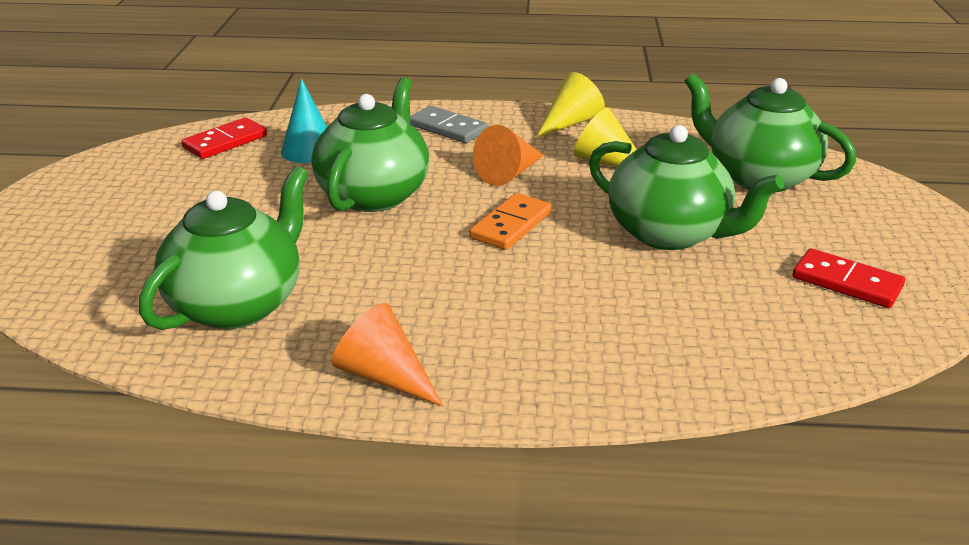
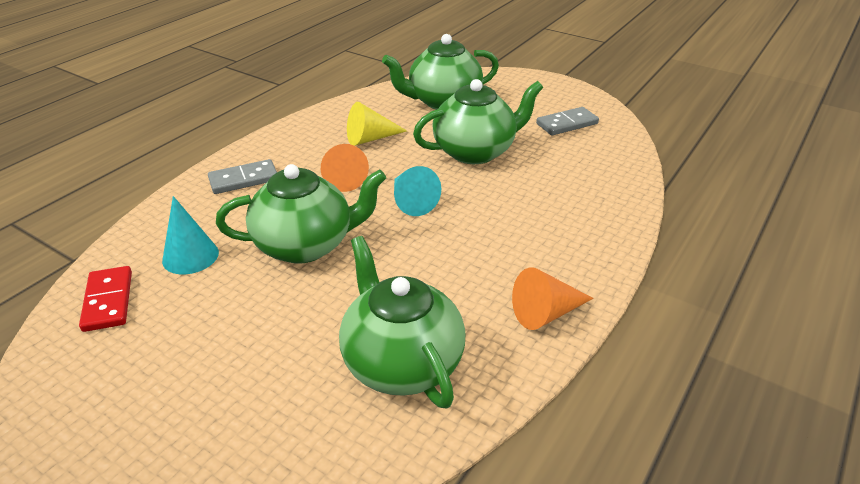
camera: 60 degrees left, 5 degrees up
green teapot [312,77,429,212] -> green teapot turned 120 degrees clockwise [216,164,386,264]
orange domino [469,193,552,250] -> turquoise cone [394,166,441,216]
yellow cone [536,72,605,138] -> none
red domino [792,248,905,308] -> grey domino [536,107,599,135]

